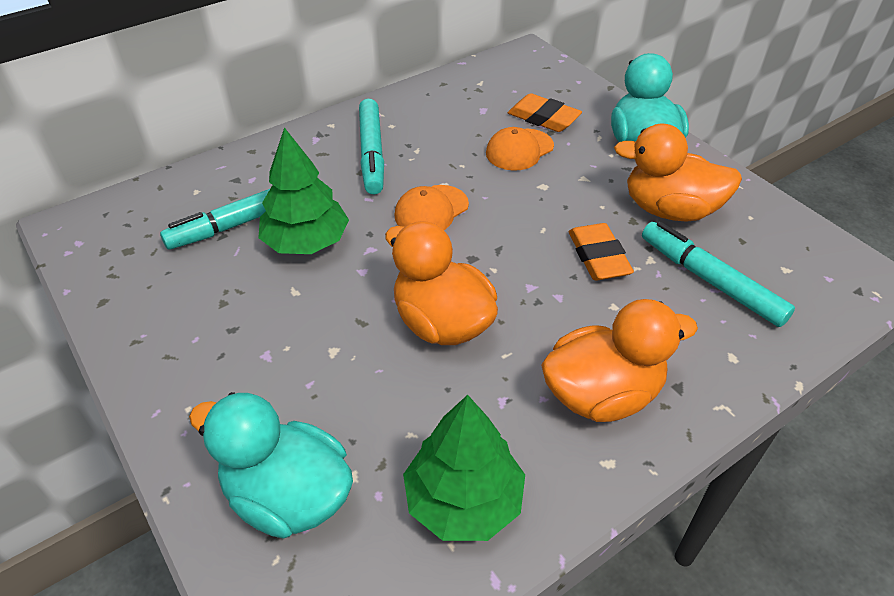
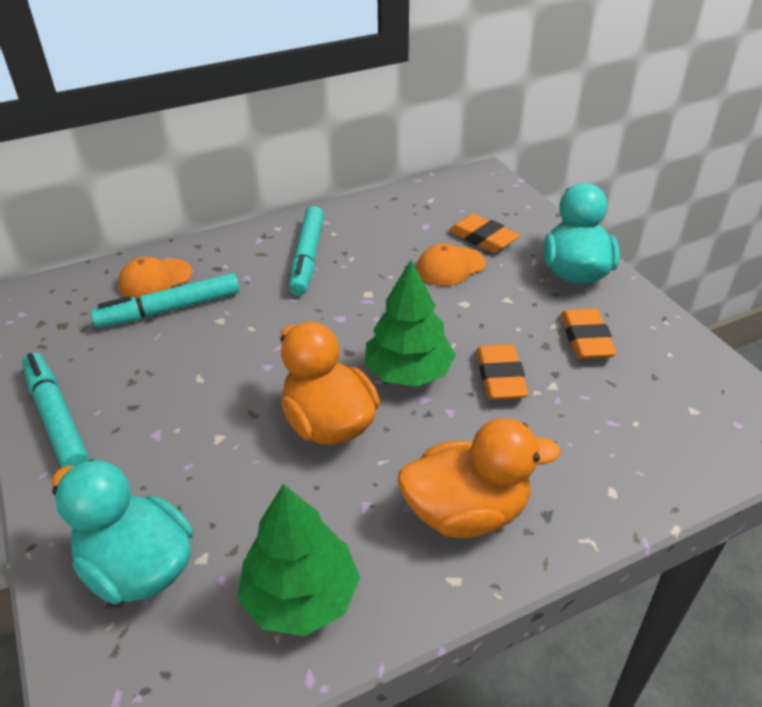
camera: 10 degrees right, 5 degrees down
green tree [258,127,349,254] -> green tree moved to [365,260,456,386]
orange cap [395,185,469,230] -> orange cap moved to [118,257,192,298]
orange duck [614,124,742,222] -> orange eraser [561,308,617,359]
turquoise marker [642,222,795,327] -> turquoise marker moved to [22,353,89,468]

